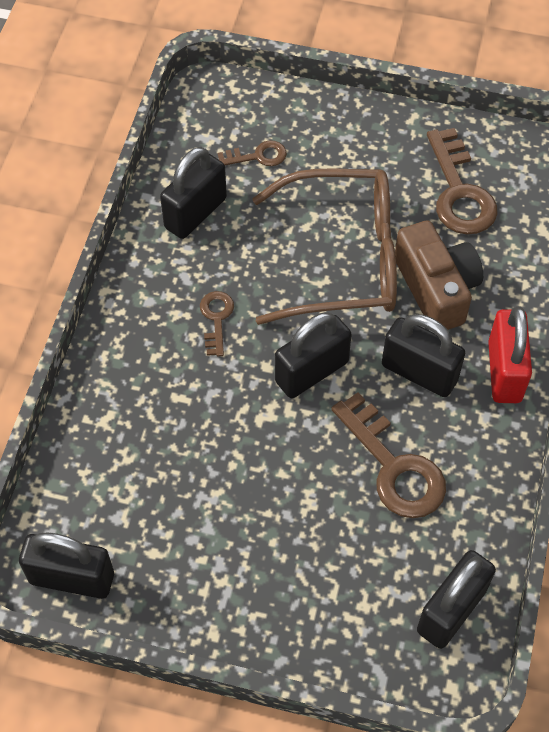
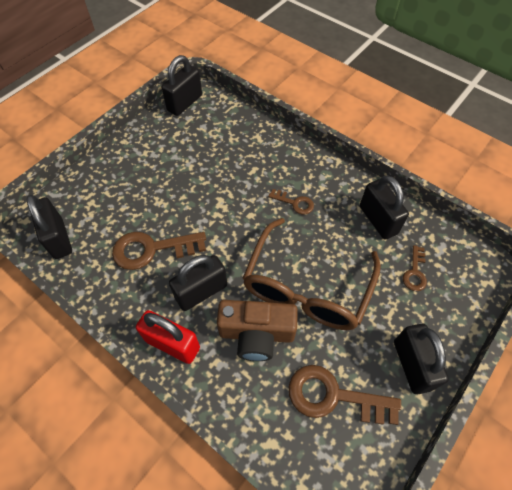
camera: 115 degrees right, 0 degrees up
black padlock [275,312,352,398] -> black padlock moved to [394,324,449,394]

